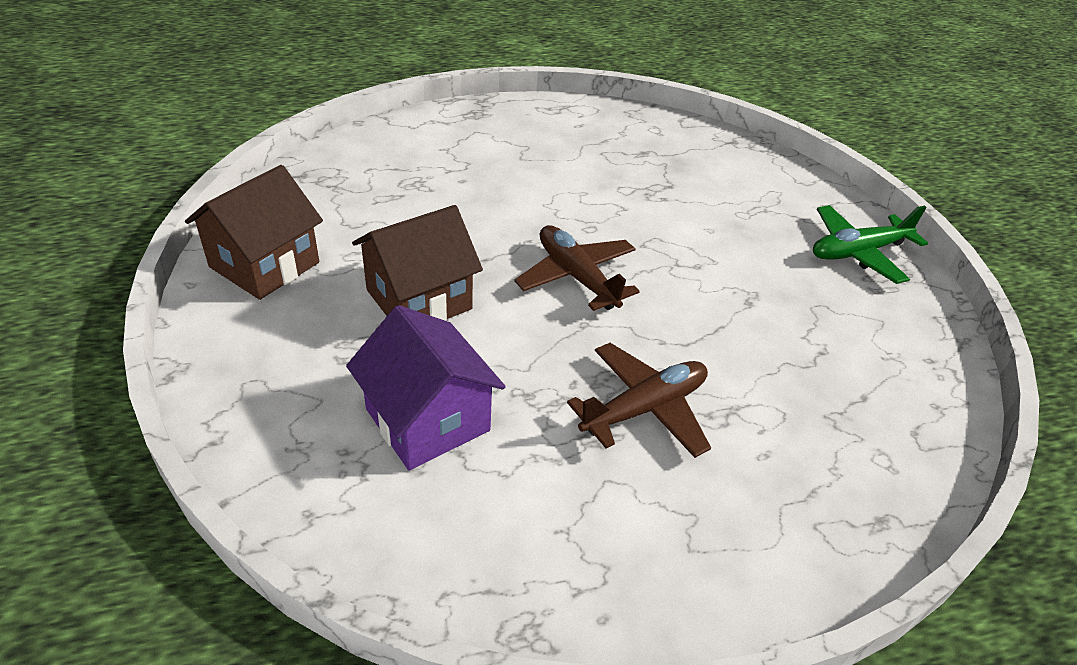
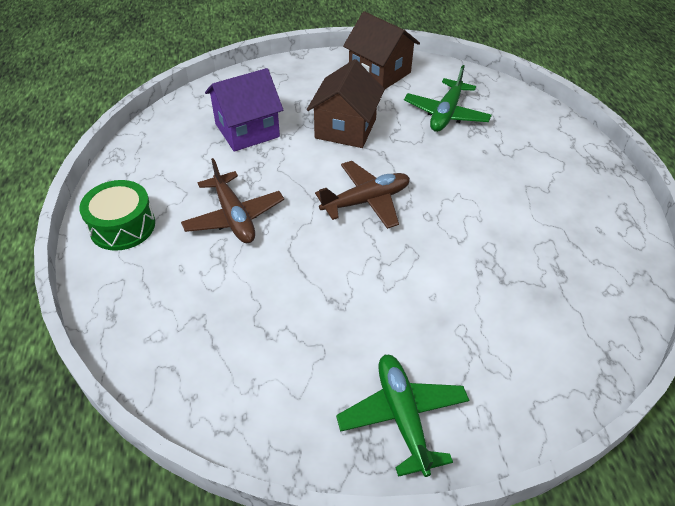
camera: 100 degrees right, 5 degrees up
brown house [352,205,483,321] -> brown house turned 45 degrees clockwise [307,59,385,148]
none -> green drum [79,180,155,251]
none -> green plane [404,65,492,132]

